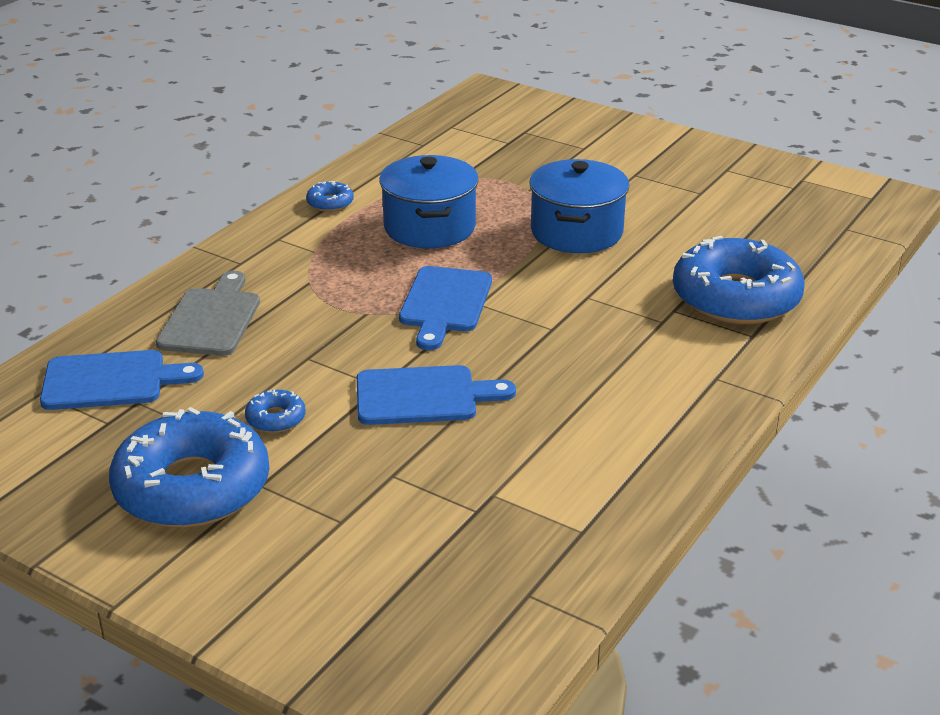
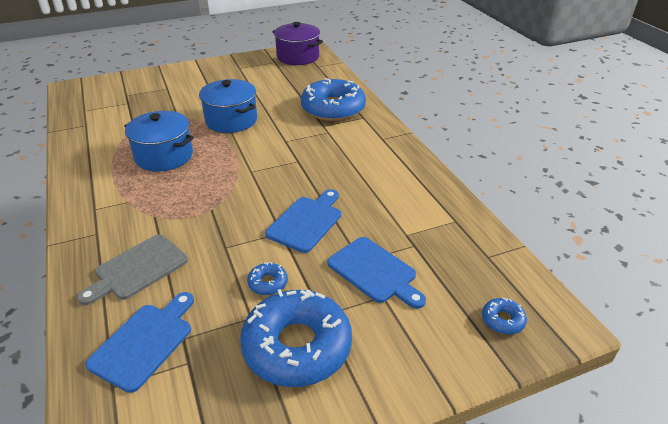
camera: 55 degrees left, 5 degrees up
grey cutting board [156,271,260,356] -> grey cutting board turned 90 degrees counterclockwise [77,234,188,305]
blue donut [306,181,354,212] -> blue donut moved to [482,297,527,335]
blue cutting board [399,266,492,350] -> blue cutting board moved to [327,237,426,309]
none -> purple pot [272,22,323,65]

